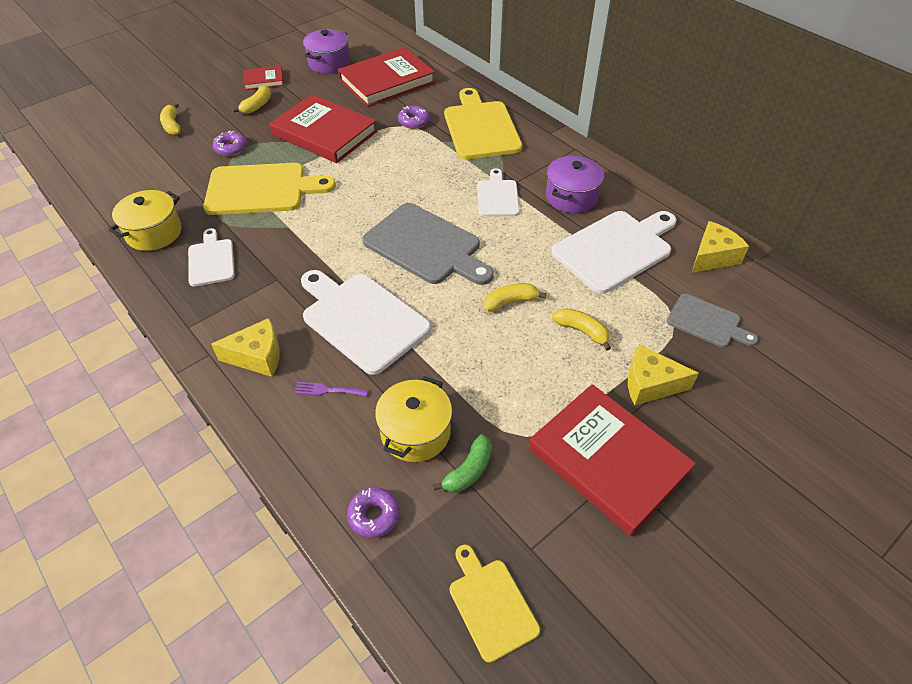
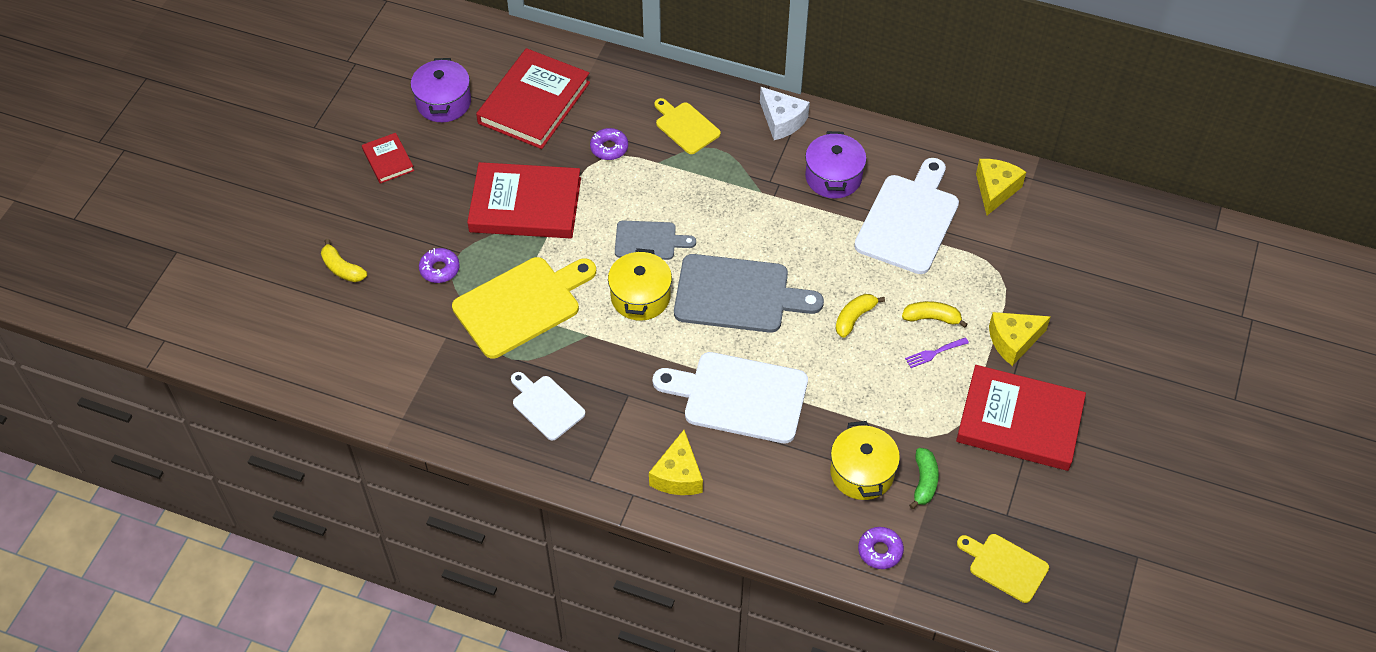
camera: 30 degrees left, 5 degrees up
yellow pot [109,190,181,251] -> yellow pot moved to [608,248,672,321]
yellow cheese [211,318,280,377] -> yellow cheese turned 135 degrees clockwise [649,430,703,495]
yellow banana [233,85,271,114] -> none
red book [243,66,284,90] -> red book turned 75 degrees counterclockwise [362,133,414,184]
purple fork [294,382,368,396] -> purple fork moved to [905,337,969,368]
yellow cutting board [444,88,522,159] -> yellow cutting board [654,98,721,154], size x0.56
white cutting board [477,168,520,217] -> none
grey cutting board [667,294,758,347] -> grey cutting board moved to [615,221,696,260]
none -> white cheese [760,87,810,140]

